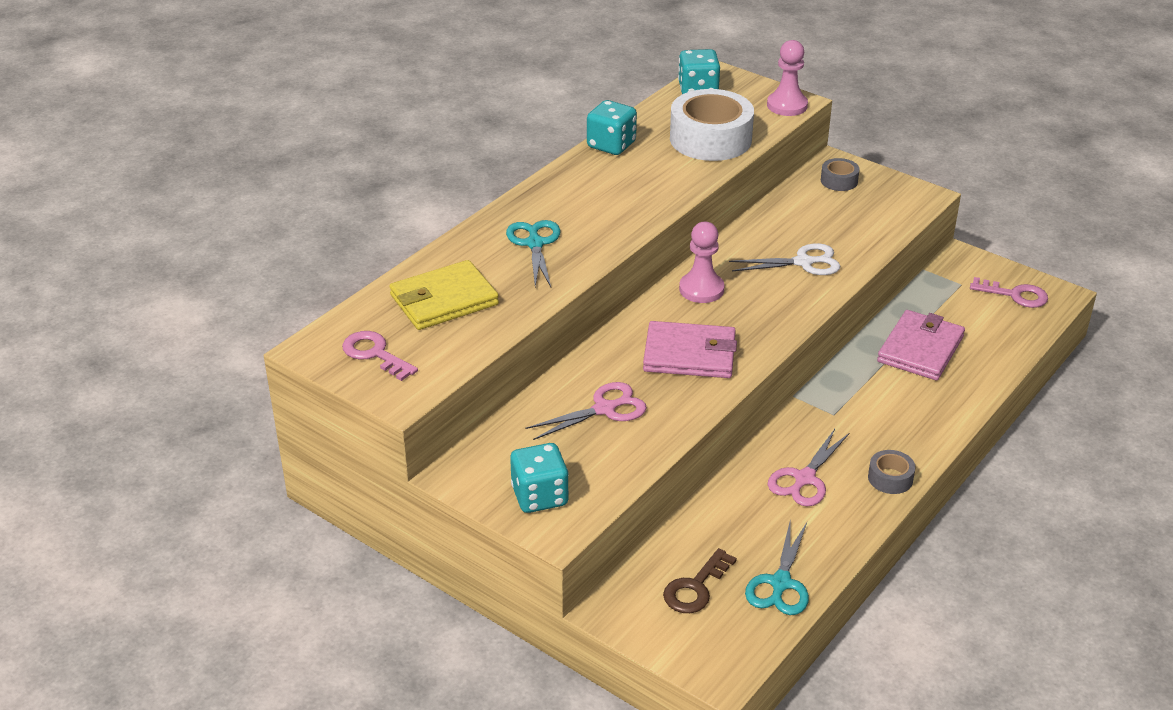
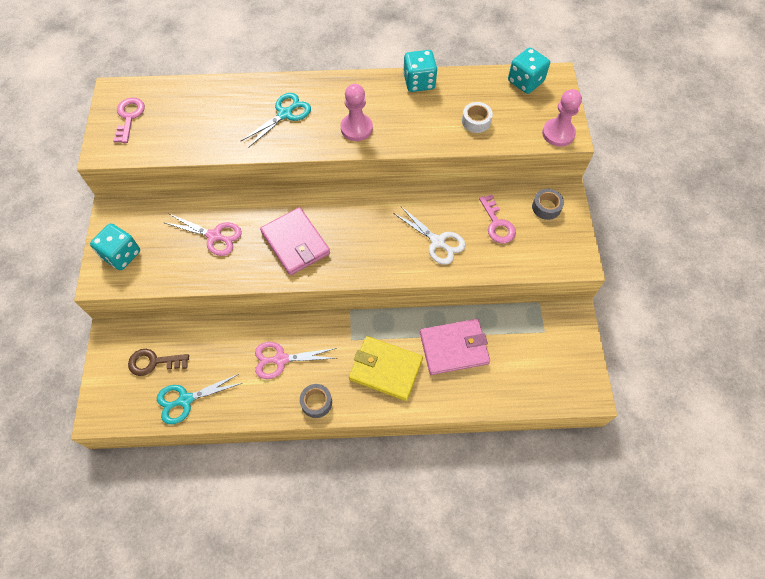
camera: 50 degrees right, 25 degrees up
yellow wallet [389,260,499,330] -> yellow wallet moved to [349,336,423,401]
white tape [670,89,754,161] -> white tape [462,102,493,133], size x0.46
pink pawn [679,222,724,303] -> pink pawn moved to [341,84,373,141]
pink key [970,277,1048,308] -> pink key moved to [479,195,516,244]

